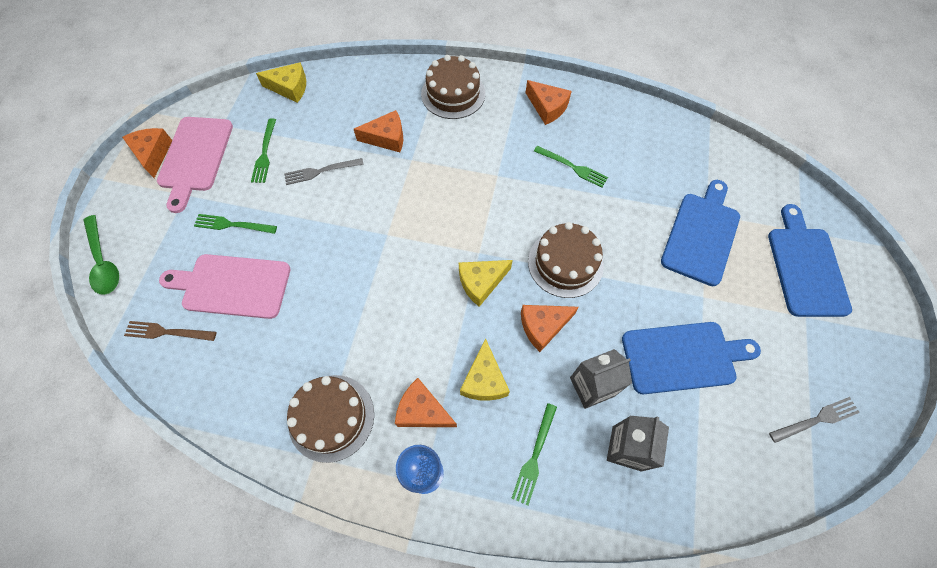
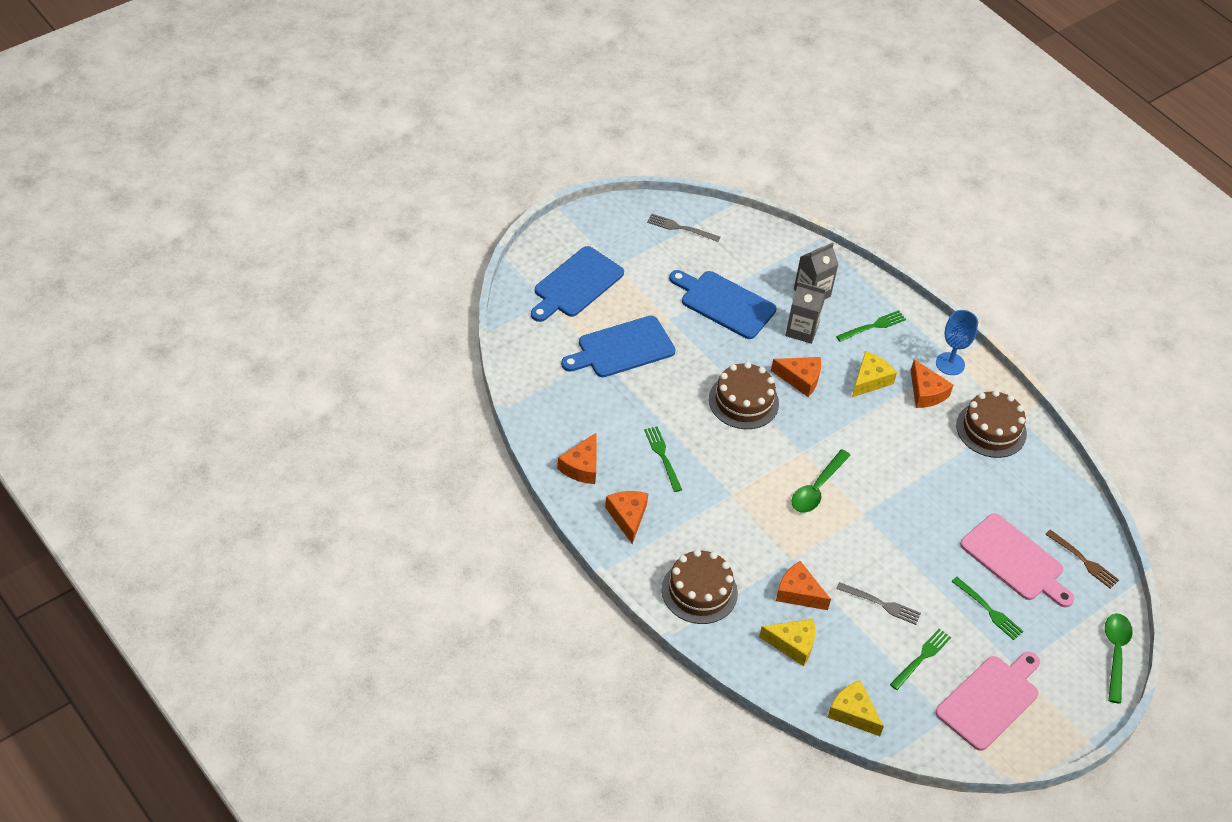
camera: 145 degrees left, 15 degrees down
orange cheese [122,128,172,178] -> orange cheese moved to [557,432,597,484]
yellow cheese [459,260,513,307] -> yellow cheese moved to [759,619,815,666]
none -> green spoon [792,449,851,513]

